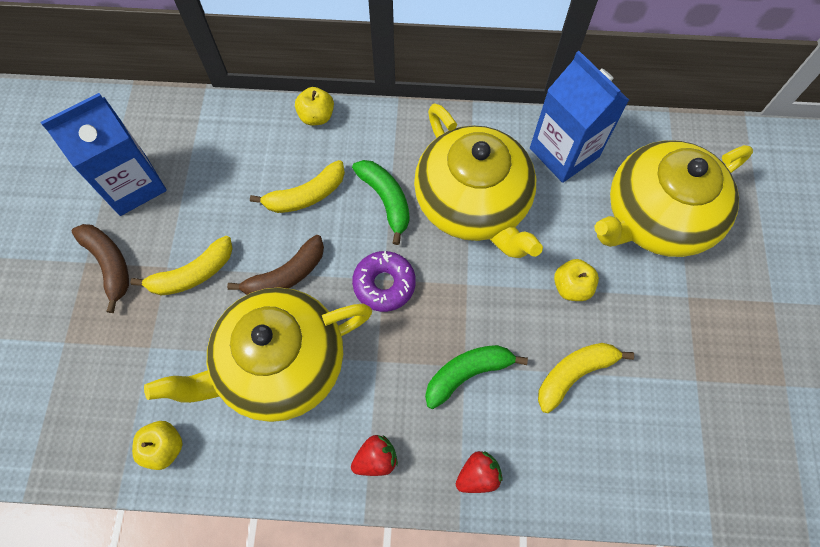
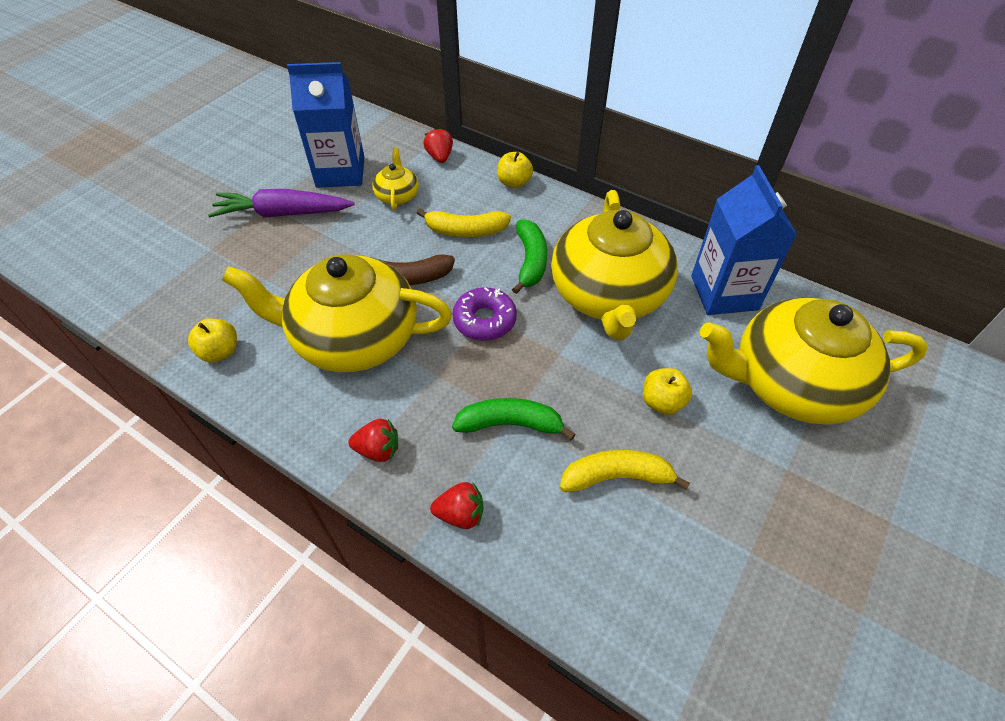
camera: 30 degrees right, 15 degrees down
brown banana [72,224,129,313] -> purple carrot [208,189,355,218]
yellow banana [130,236,233,296] -> none
none -> yellow teapot [372,147,419,210]
none -> red strawberry [423,128,453,163]

